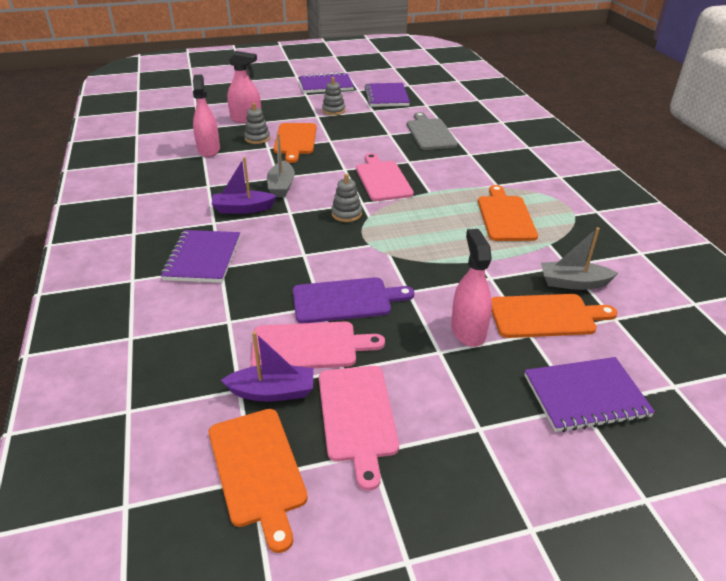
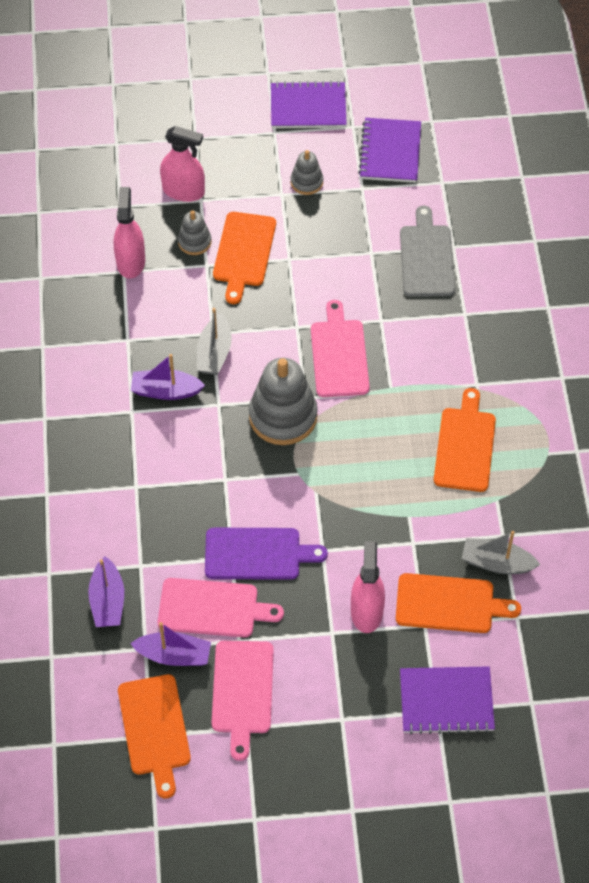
camera: 10 degrees right, 20 degrees up
purple notebook [161,230,240,283] -> none
grey stacking toy [331,174,362,222] -> grey stacking toy [249,358,318,445], size x1.93
none -> purple boat [88,556,124,627]

